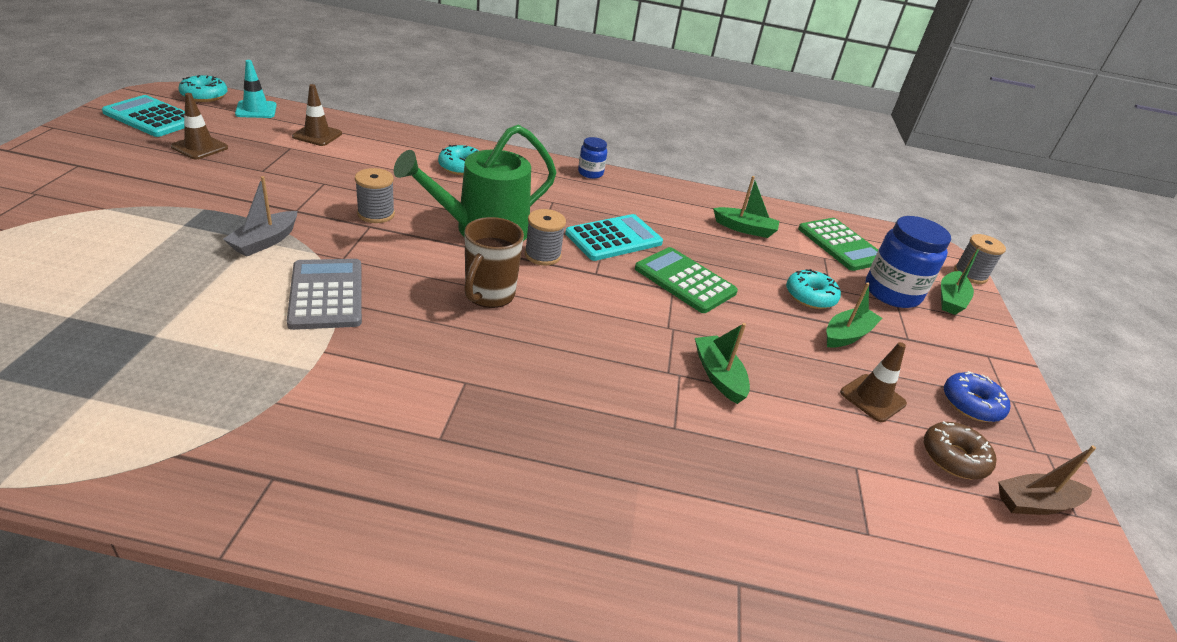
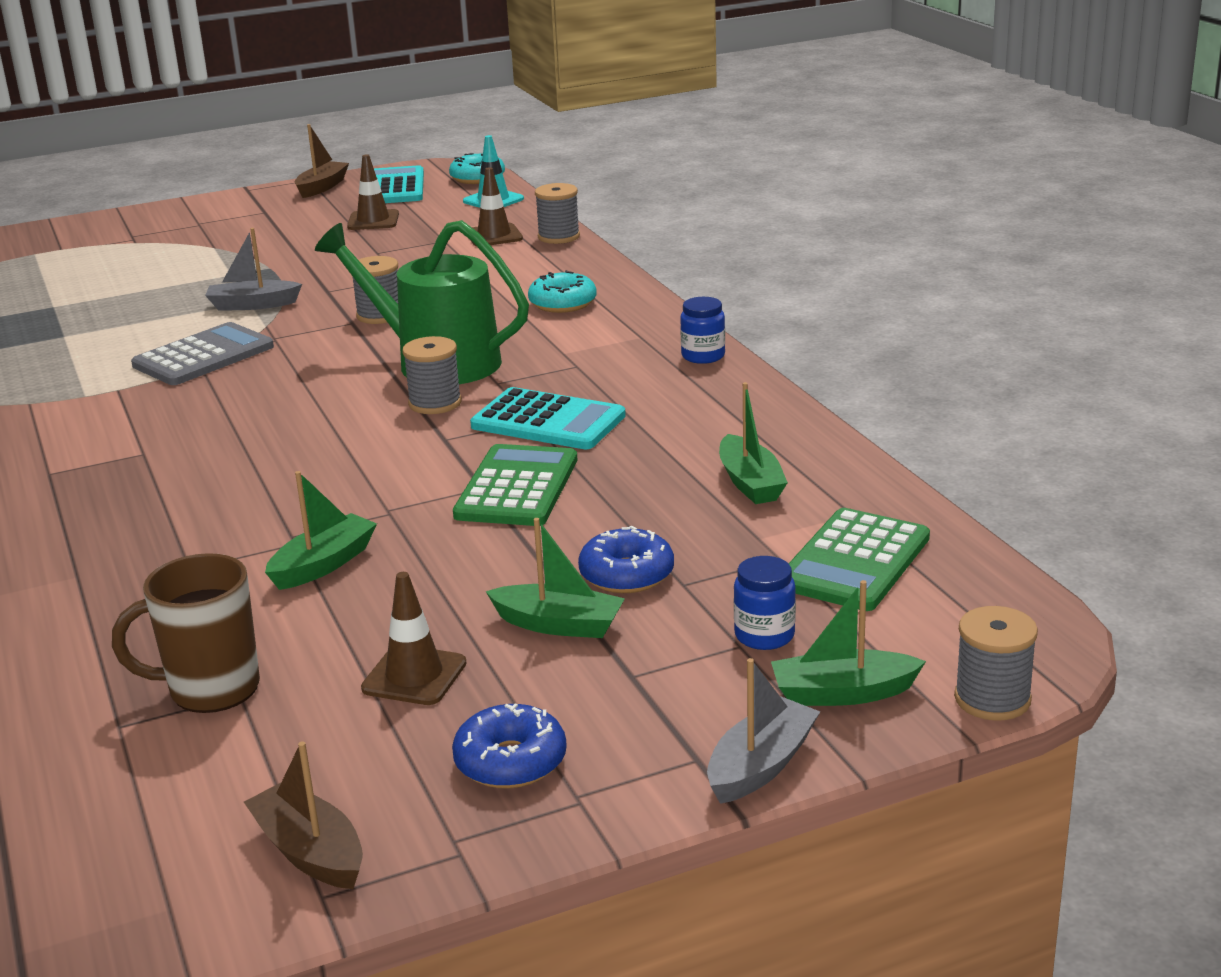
camera: 65 degrees right, 10 degrees down
brown mug [464,217,524,308] -> brown mug moved to [112,553,260,713]
turquoise donut [786,269,841,309] -> blue donut [578,526,674,593]
blue jar [866,216,951,308] -> blue jar [734,556,796,650], size x0.52
brown donut [924,421,997,479] -> none
none -> brown boat [295,124,349,198]
none -> grey spool [535,183,580,244]
none -> grey boat [707,658,820,804]

